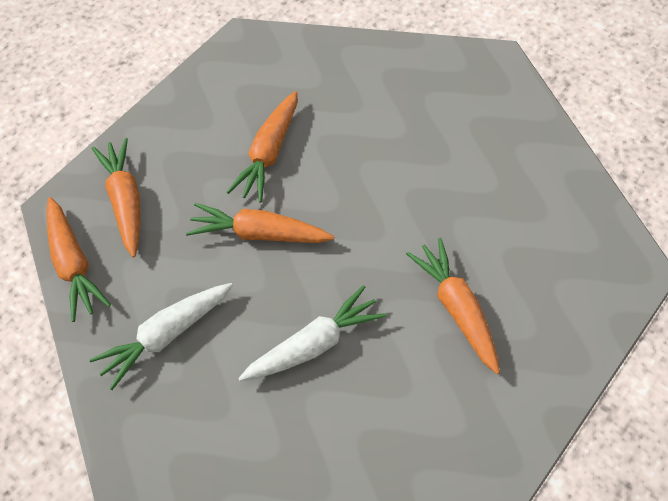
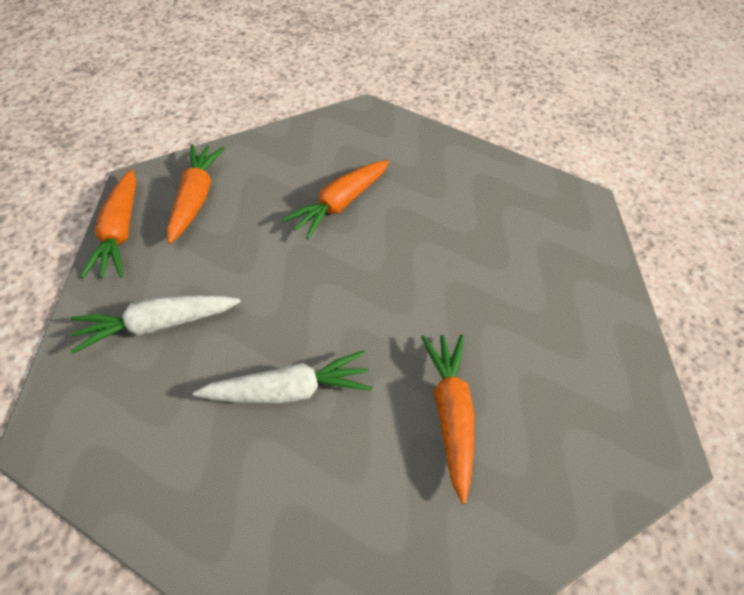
camera: 15 degrees right, 5 degrees down
orange carrot [186,203,335,243] -> none

